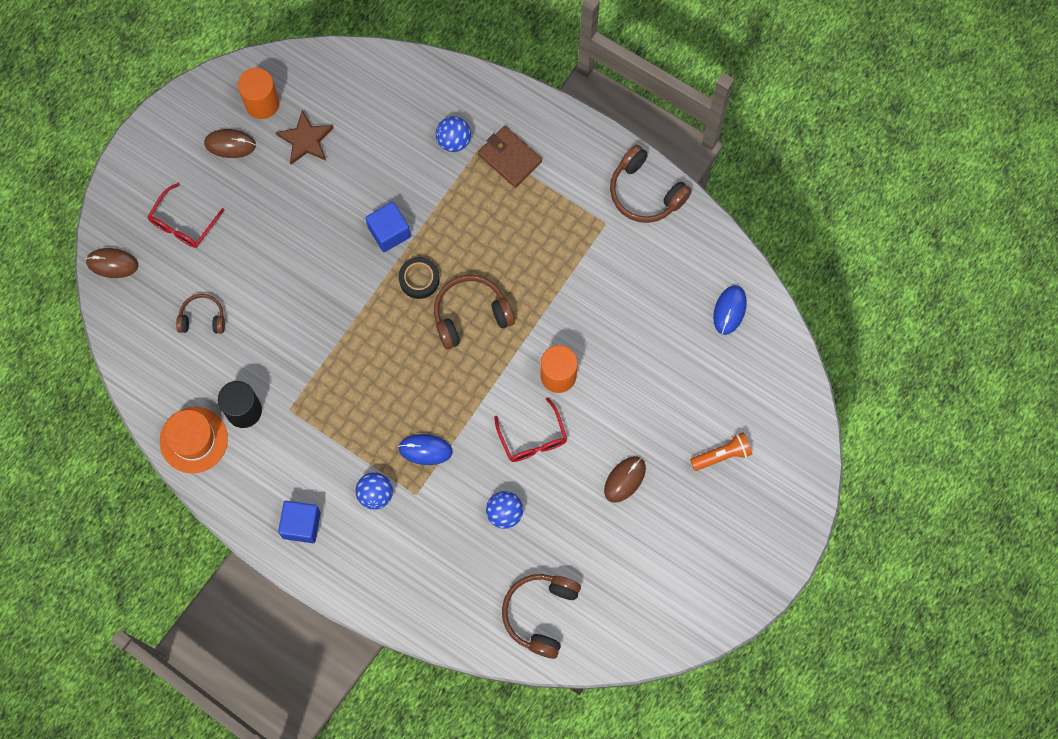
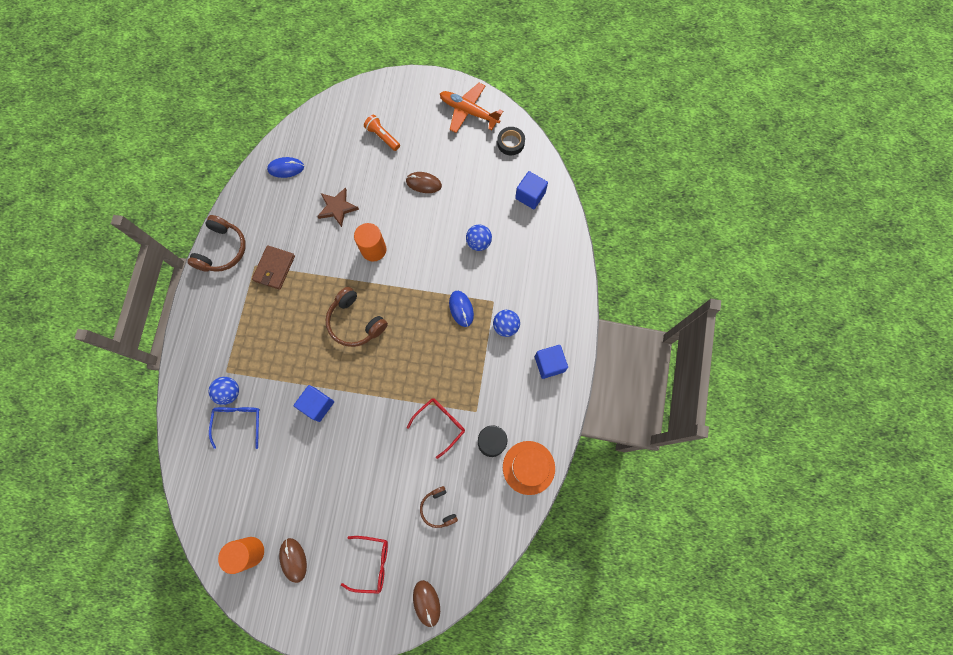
camera: 115 degrees left, 0 degrees up
brown star [276,110,334,165] -> brown star moved to [317,187,359,227]
black tape [399,257,440,299] -> black tape moved to [497,127,525,155]
brown wallet [478,126,542,188] -> brown wallet moved to [252,245,295,290]
red glasses [494,397,567,462] -> red glasses moved to [407,399,465,459]
brown headphones [502,574,581,659] -> blue cube [515,171,548,209]
none -> blue glasses [209,407,260,449]
none -> orange plane [440,83,503,133]

